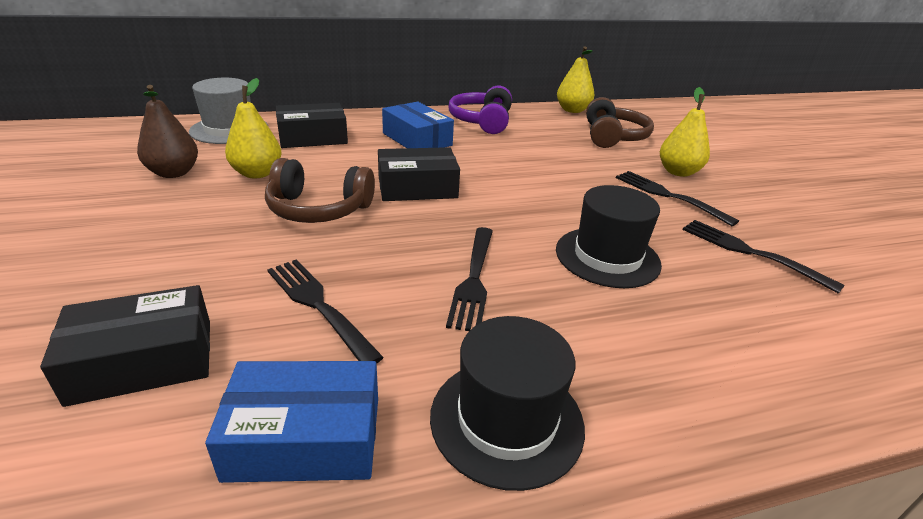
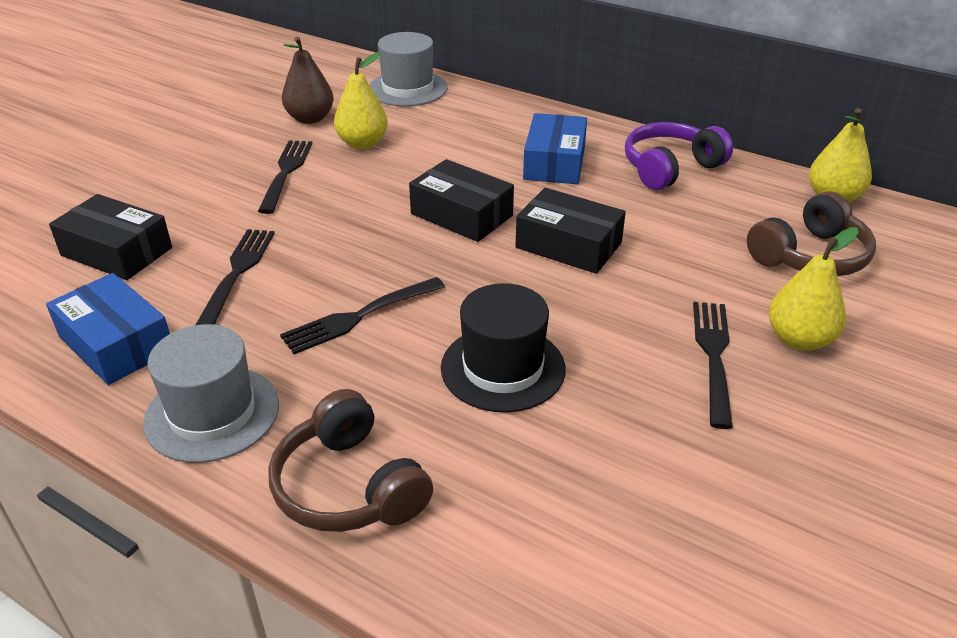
camera: 50 degrees right, 5 degrees up
brown headphones [265,158,375,223] -> brown headphones moved to [268,389,433,532]
black box [276,103,348,148] -> black box moved to [515,188,626,274]
black hat [430,316,585,491] -> grey hat [143,324,279,463]
black fork [682,220,845,294] -> black fork moved to [258,140,312,214]

